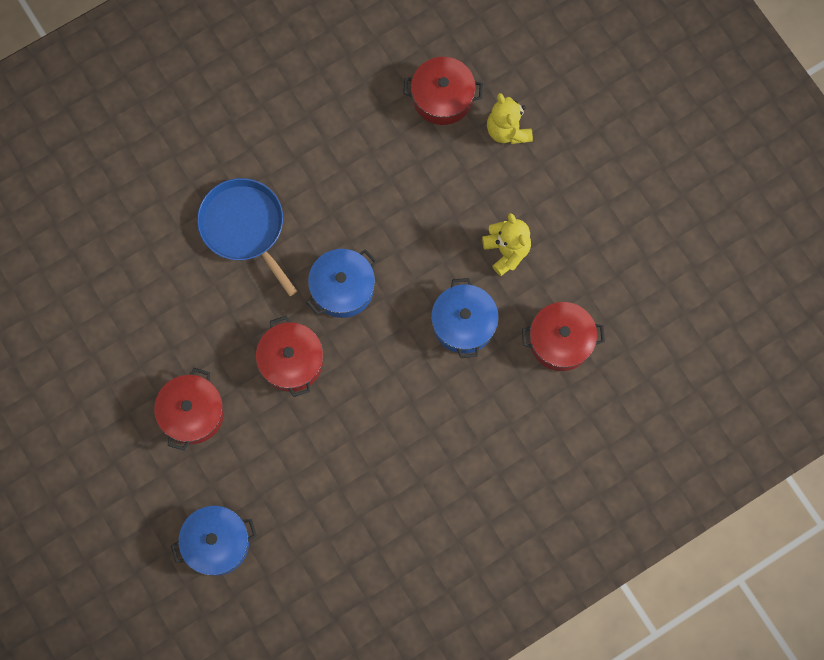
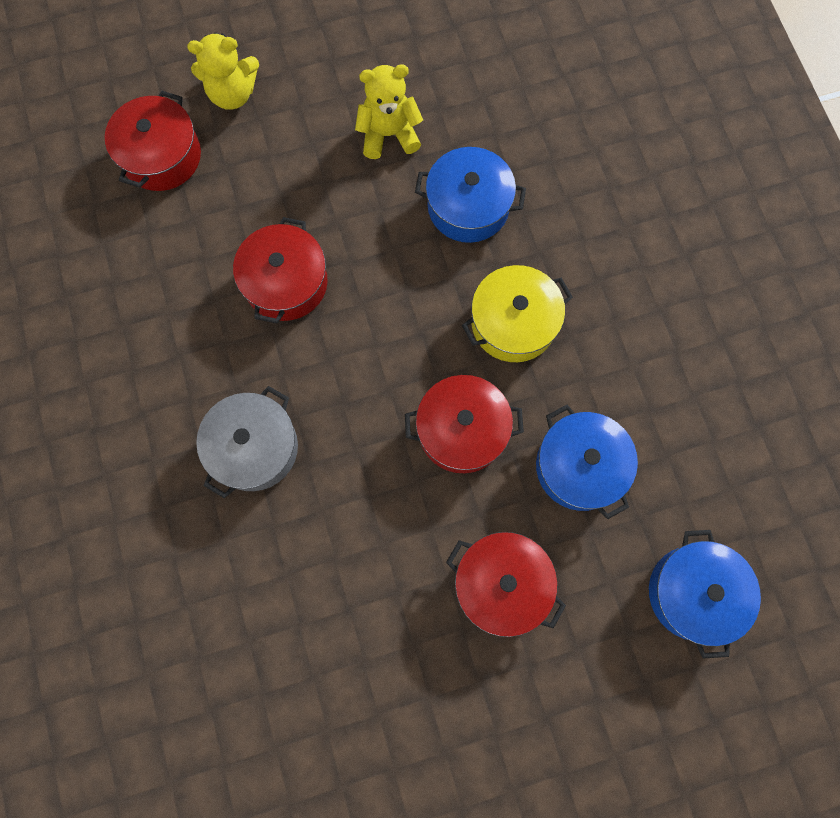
camera: 75 degrees left, 0 degrees up
blue pan [197,178,297,296] -> grey pot [196,386,298,498]
blue pot [306,249,377,318] -> blue pot moved to [536,405,638,519]
red pot [522,302,605,371] -> red pot moved to [233,217,328,324]
none -> yellow pot [462,265,573,362]

